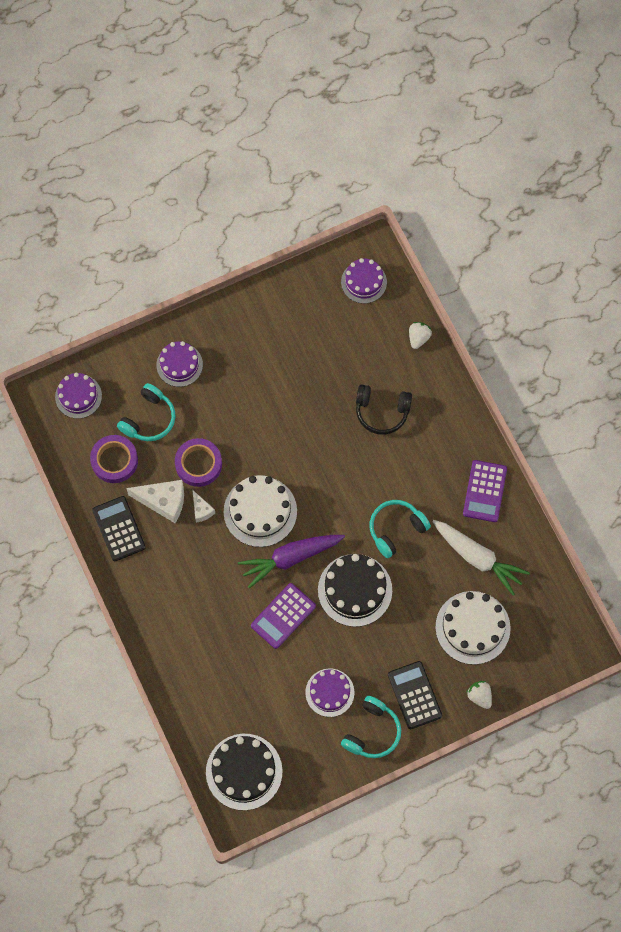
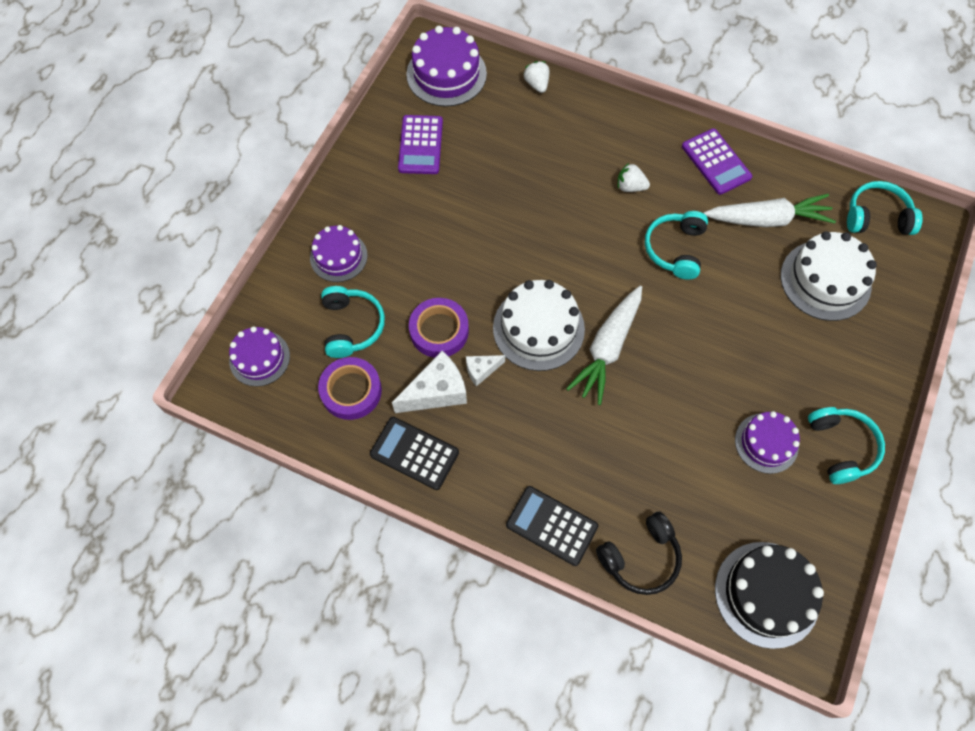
camera: 40 degrees left, 5 degrees down
white cheese [192,490,215,523] -> white cheese turned 135 degrees clockwise [466,355,505,386]
purple carrot [238,535,345,589] -> white carrot [566,286,642,405]
purple calculator [251,583,316,649] -> purple calculator moved to [398,115,443,174]
black cake [318,554,392,627] -> none
purple cake [341,258,387,304] -> purple cake [406,26,487,107], size x1.54
black headphones [356,384,412,435] -> black headphones moved to [596,512,682,595]
black calculator [388,661,442,729] -> black calculator moved to [506,486,598,566]
white strawberry [467,681,492,709] -> white strawberry moved to [618,163,650,192]
none -> turquoise headphones [847,181,923,235]

